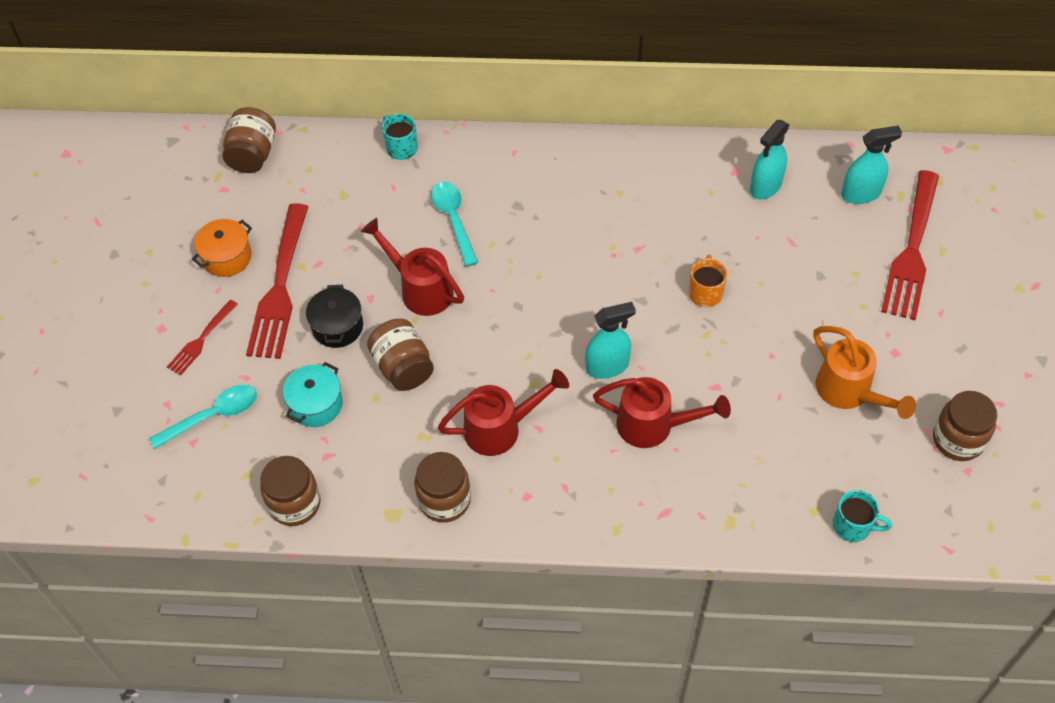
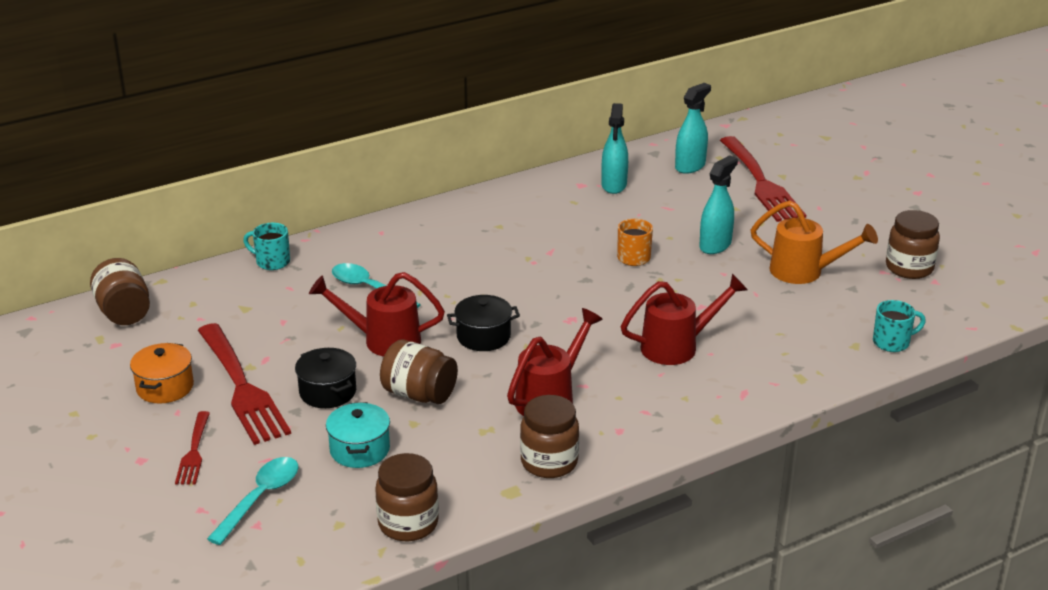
camera: 35 degrees left, 25 degrees down
turquoise spray bottle [585,302,636,379] -> turquoise spray bottle moved to [699,155,738,254]
none -> black pot [447,295,520,351]

